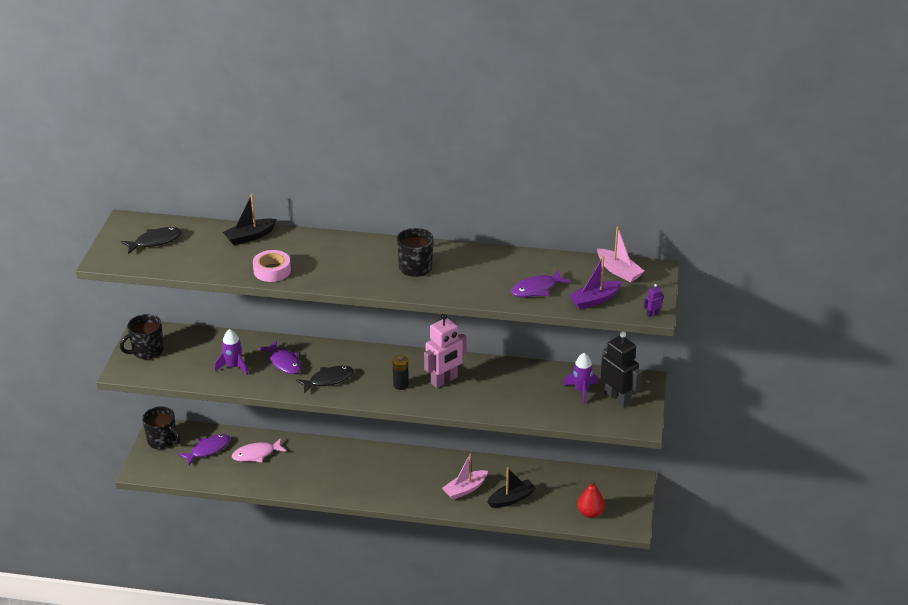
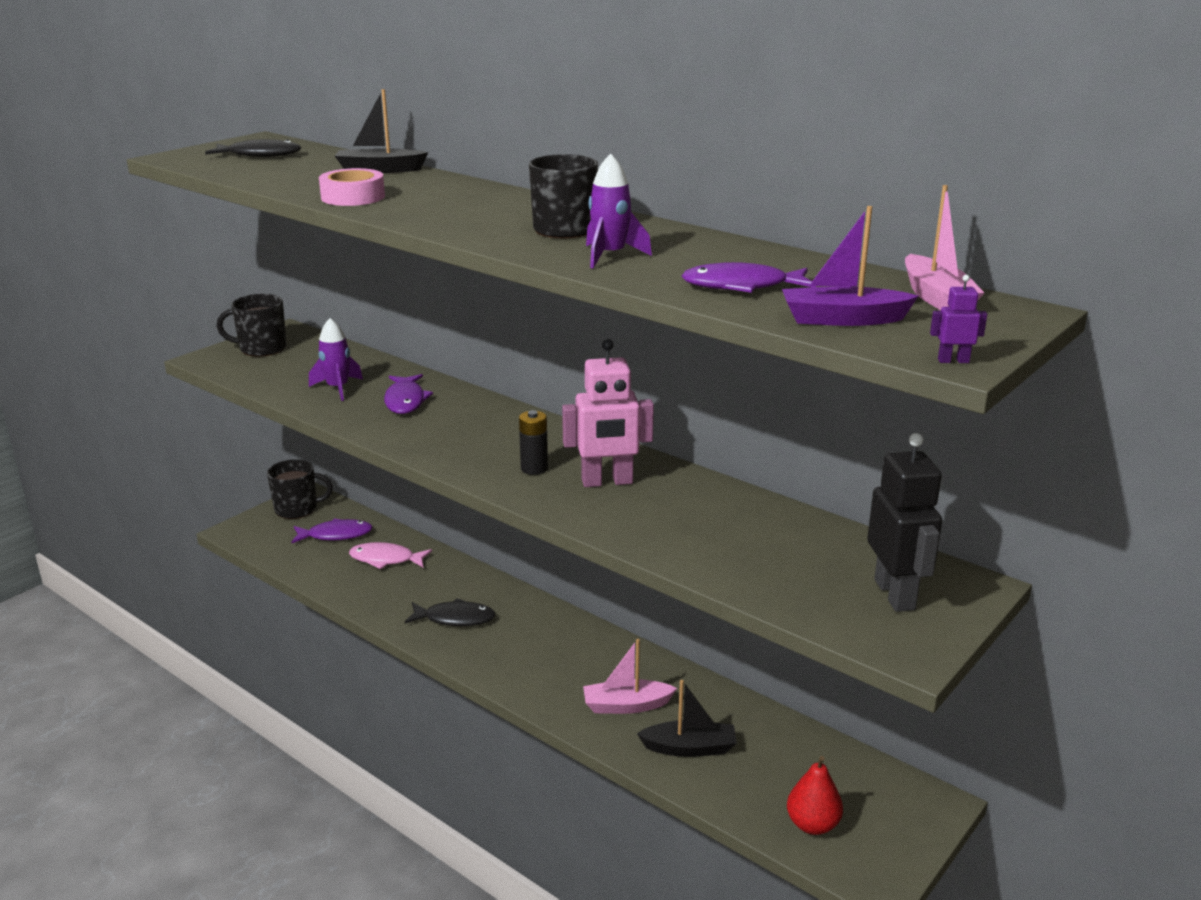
camera: 30 degrees right, 10 degrees down
black mug [142,406,180,449] -> black mug turned 75 degrees counterclockwise [267,459,333,519]
black fish [296,366,354,393] -> black fish moved to [405,598,495,626]
purple rocket [563,353,598,404] -> purple rocket moved to [586,154,652,268]

